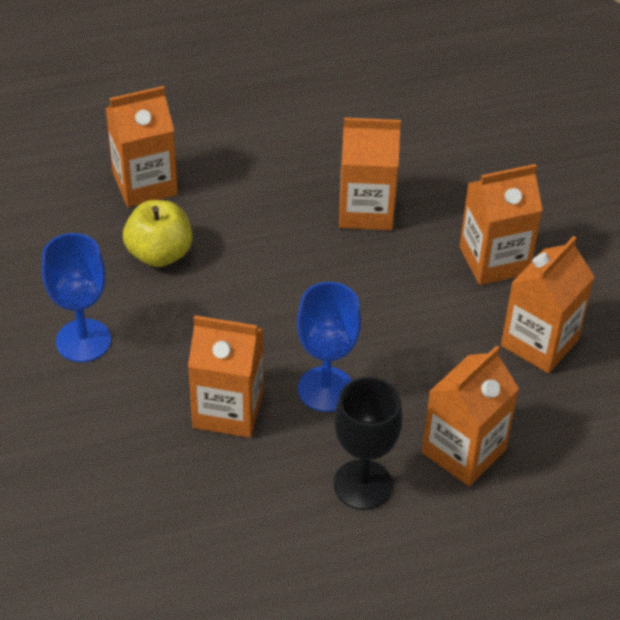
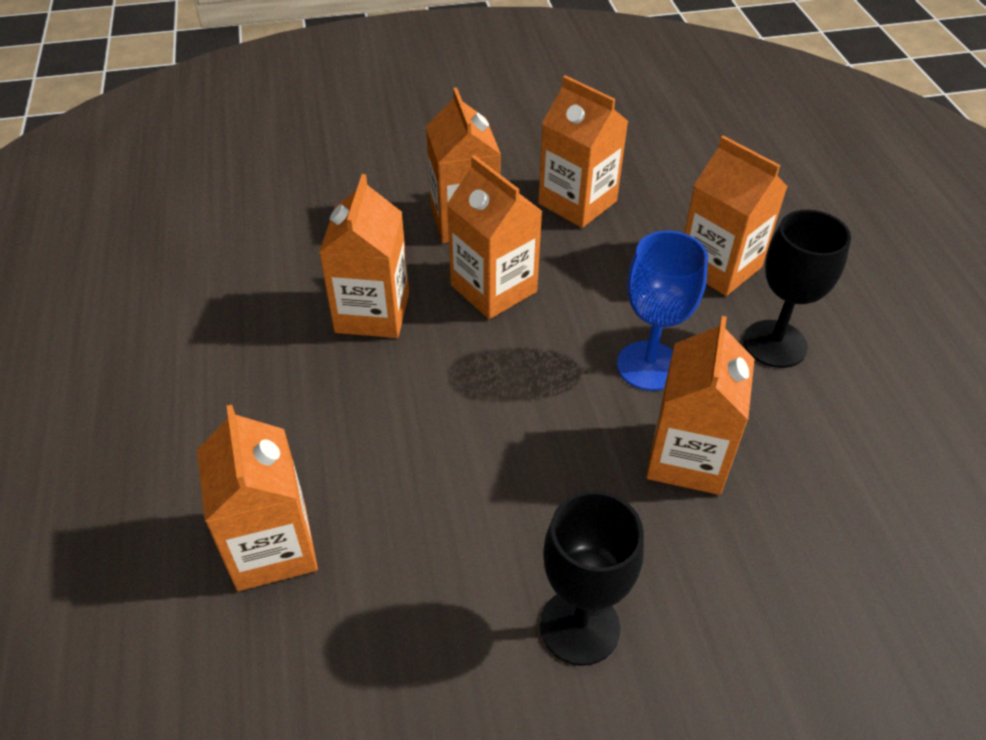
camera: 85 degrees left, 0 degrees up
blue goblet [42,233,111,362] -> black goblet [540,491,644,666]
yellow apple [123,200,193,267] -> none
none -> orange carton [447,155,543,319]

